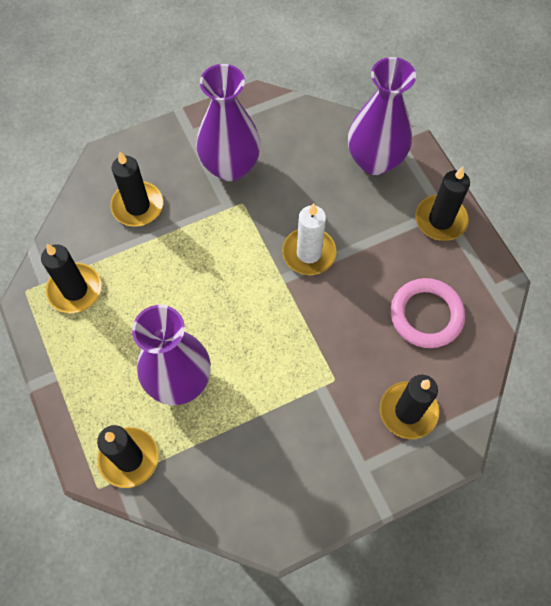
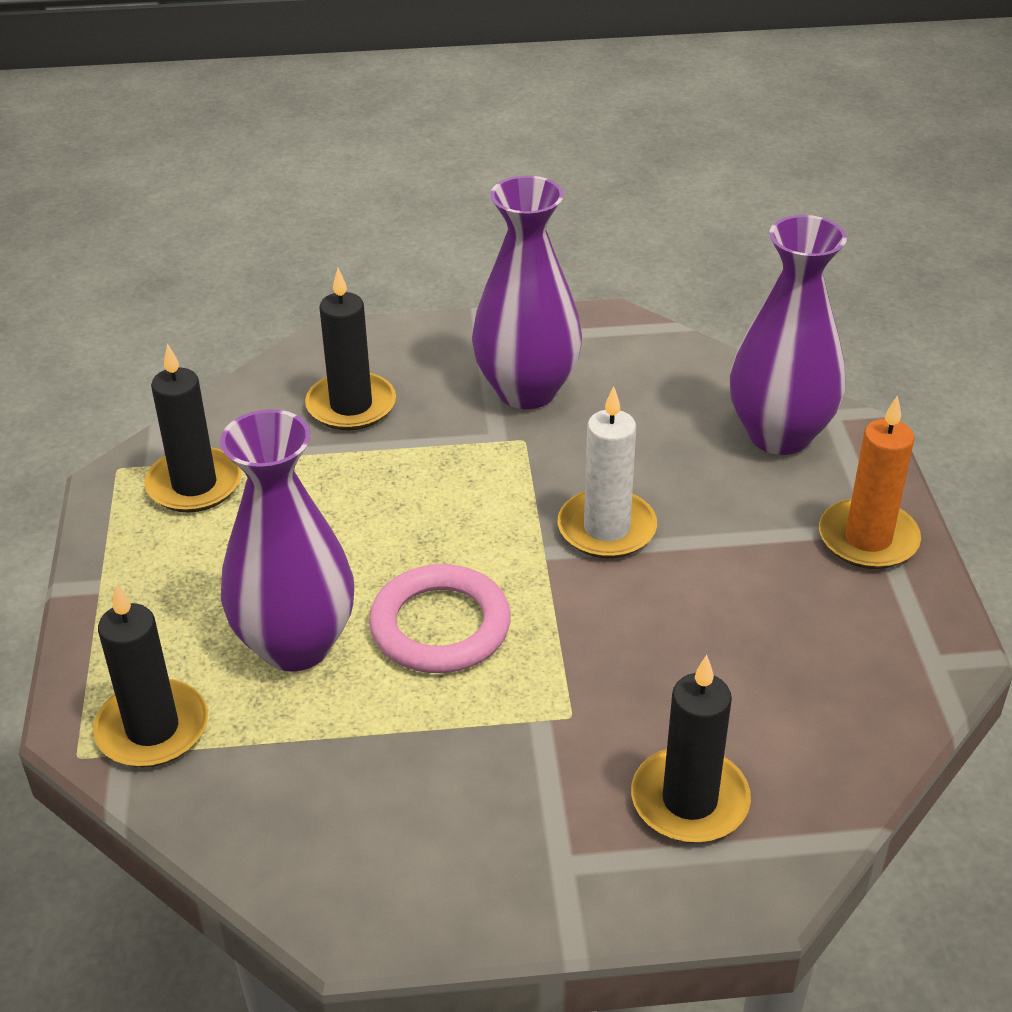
camera: 20 degrees right, 25 degrees down
pink ring [390,278,465,348] -> pink ring moved to [369,564,511,673]
black candle [415,167,470,241] -> orange candle [819,395,921,569]

